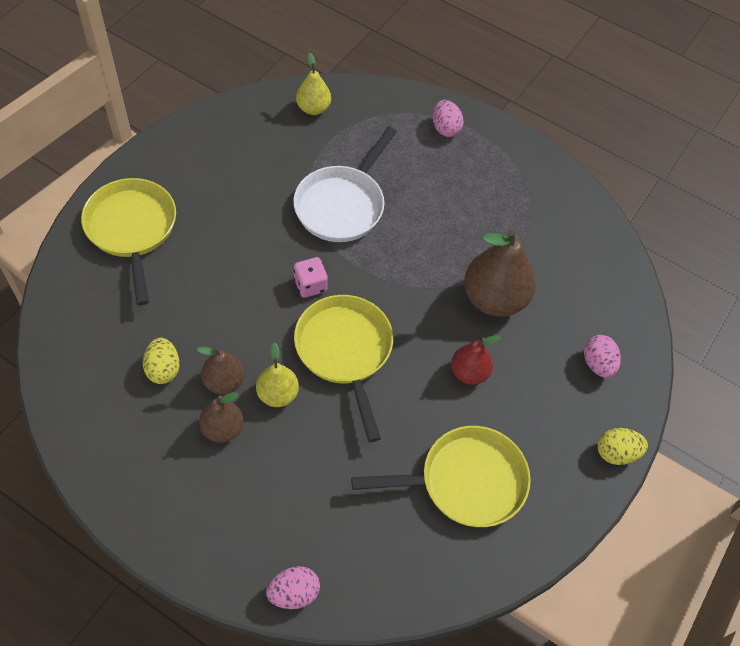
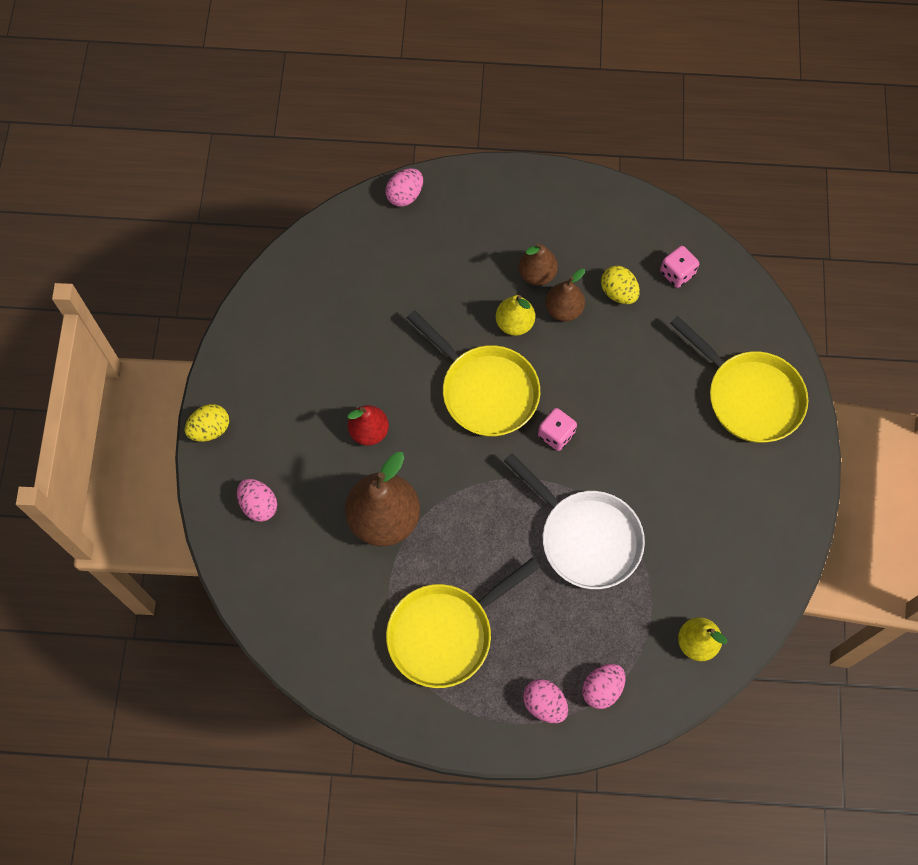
camera: 155 degrees right, 10 degrees up
white pan [293,127,397,242] -> white pan turned 135 degrees clockwise [504,453,645,589]
yellow pan [351,426,531,527] -> yellow pan moved to [386,557,540,688]
none -> pink egg [582,664,625,709]
none -> pink dice [660,246,699,288]

